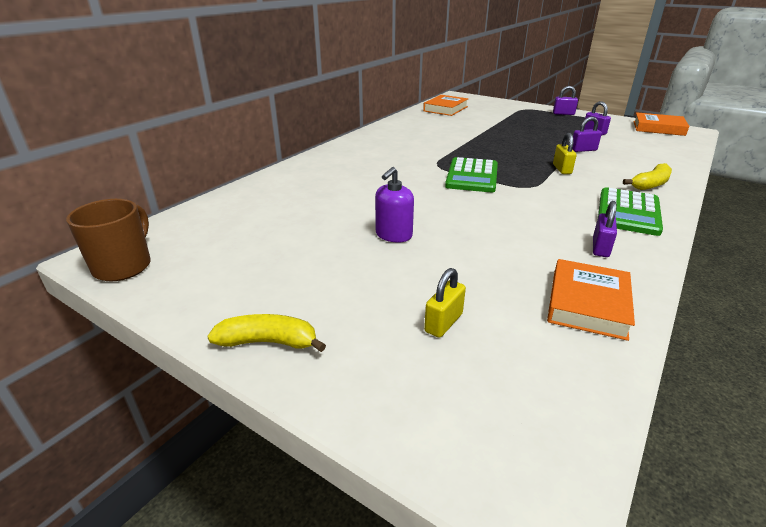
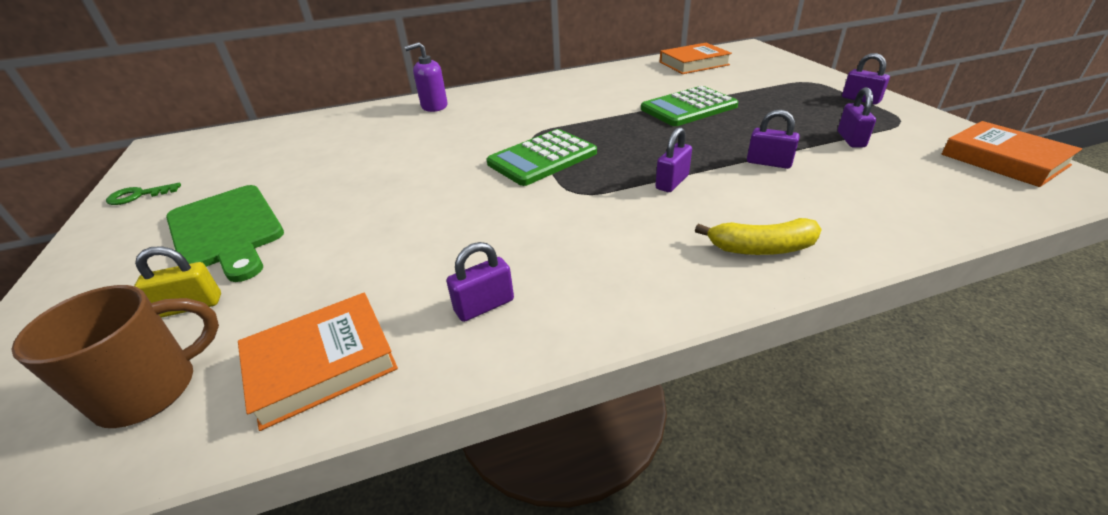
camera: 40 degrees right, 5 degrees up
brown mug [66,199,151,282] -> brown mug moved to [11,285,219,428]
yellow banana [207,314,326,352] -> none
purple soap dispenser [375,167,414,243] -> purple soap dispenser moved to [405,42,448,112]
yellow padlock [553,133,577,174] -> purple padlock [655,127,692,192]
green calculator [598,187,663,236] -> green calculator moved to [641,86,739,126]
none -> green key [106,183,181,205]
none -> green cutting board [166,185,284,282]

